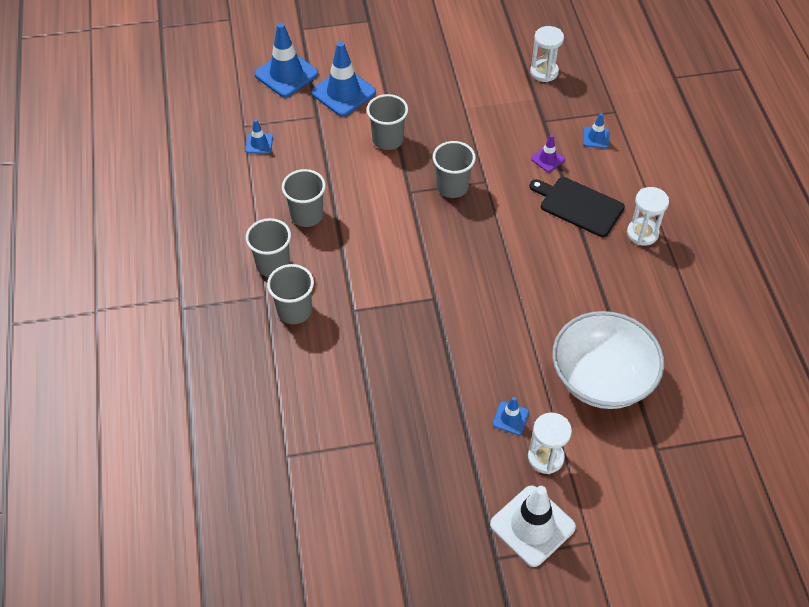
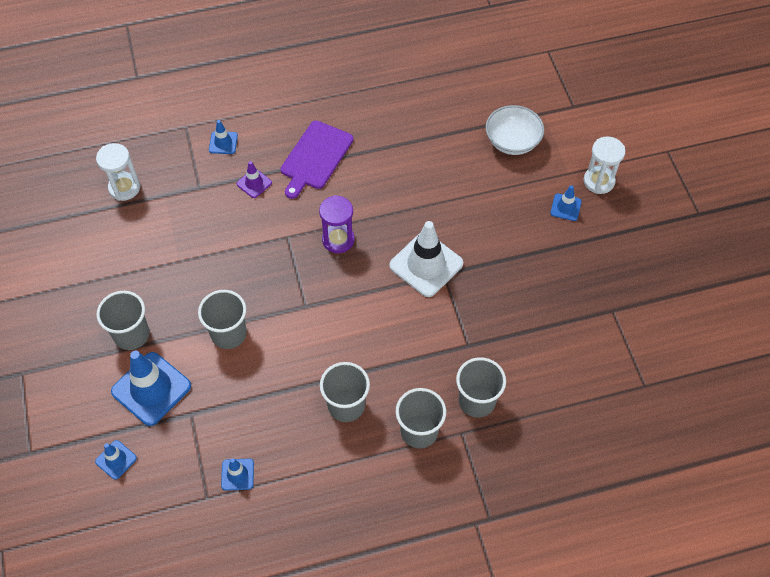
camera: 95 degrees left, 5 degrees up
blue traffic cone [254,23,318,97] -> blue traffic cone [95,440,137,480], size x0.50
grey cup [433,141,476,198] -> grey cup moved to [97,291,149,350]
white traffic cone [490,485,576,567] -> white traffic cone moved to [389,221,463,297]
black cutting board [529,177,625,237] -> purple cutting board [280,120,353,199]
white bowl [552,311,664,409] -> white bowl [486,105,544,155], size x0.61
white hourglass [627,187,669,246] -> none
none -> purple hourglass [319,195,355,253]

